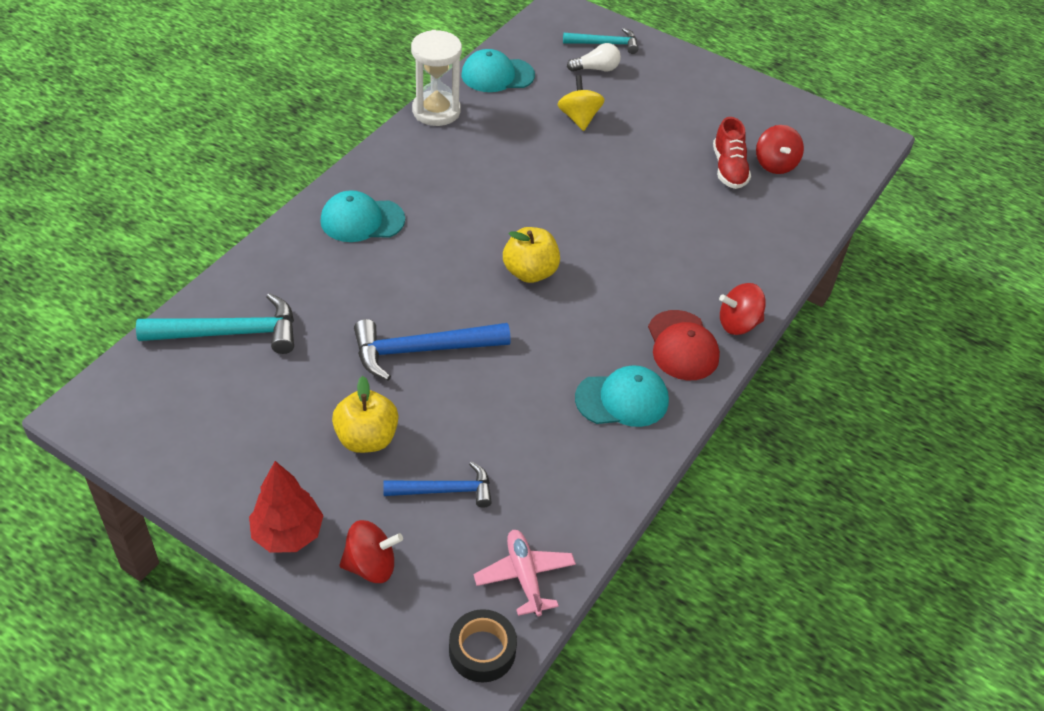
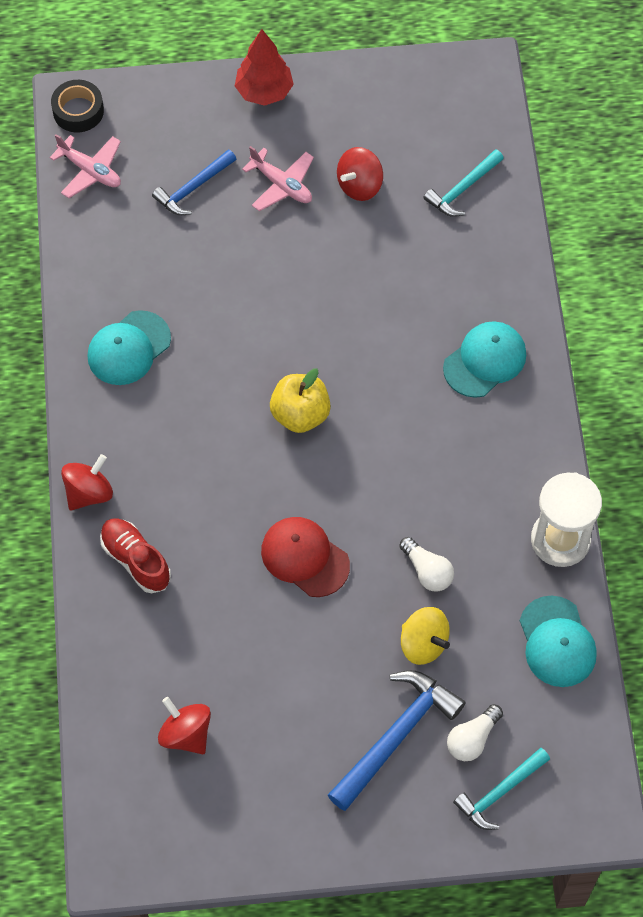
camera: 145 degrees right, 15 degrees up
turquoise hammer [136,293,294,354] -> turquoise hammer [423,149,504,217], size x0.63
yellow apple [332,376,398,453] -> pink plane [242,146,314,211]
red spinning top [339,520,403,583] -> red spinning top moved to [337,147,383,201]
blue hammer [354,319,511,381] -> blue hammer moved to [328,670,465,811]
turquoise cap [461,49,535,92] -> turquoise cap turned 120 degrees clockwise [520,595,597,687]
red cap [648,310,720,380] -> red cap moved to [261,517,350,597]
red shoe [713,117,751,189] -> red shoe moved to [100,518,171,593]
none -> white light bulb [399,537,454,592]

